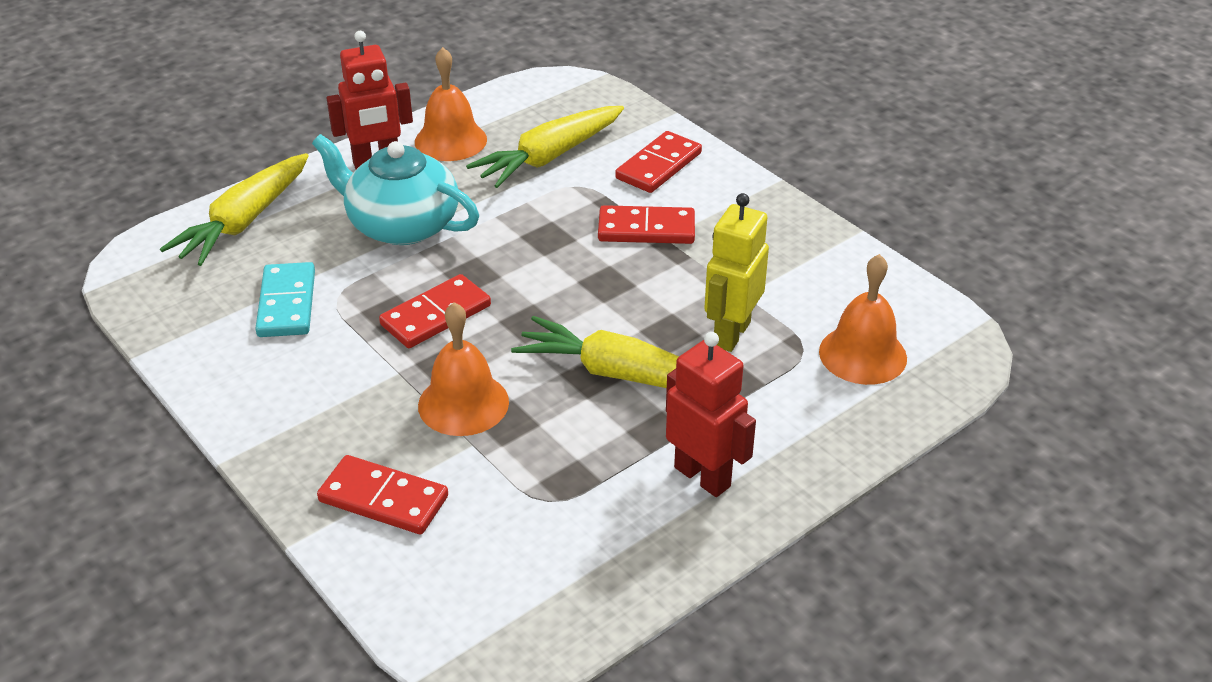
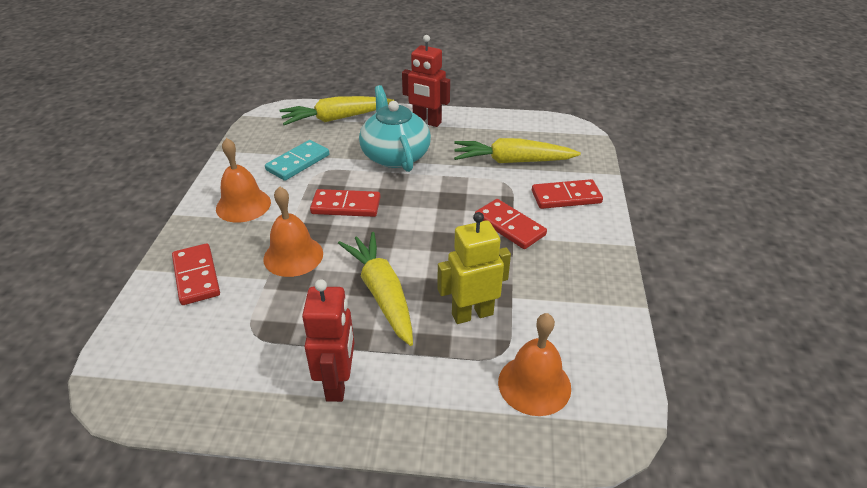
camera: 45 degrees right, 0 degrees up
orange bell [415,47,487,161] -> orange bell moved to [216,138,271,222]

